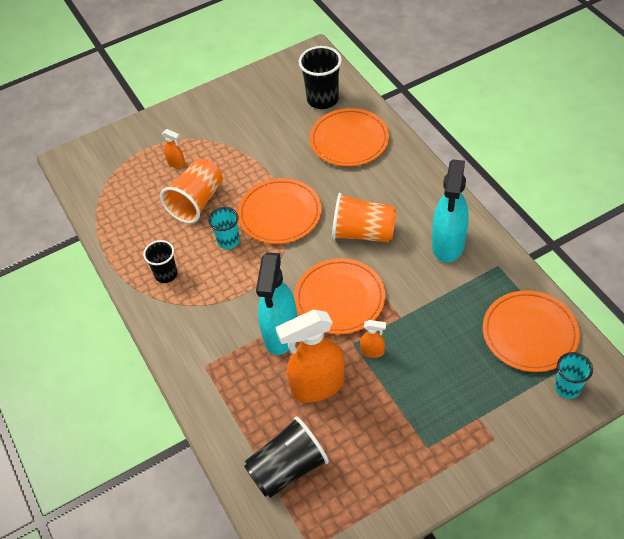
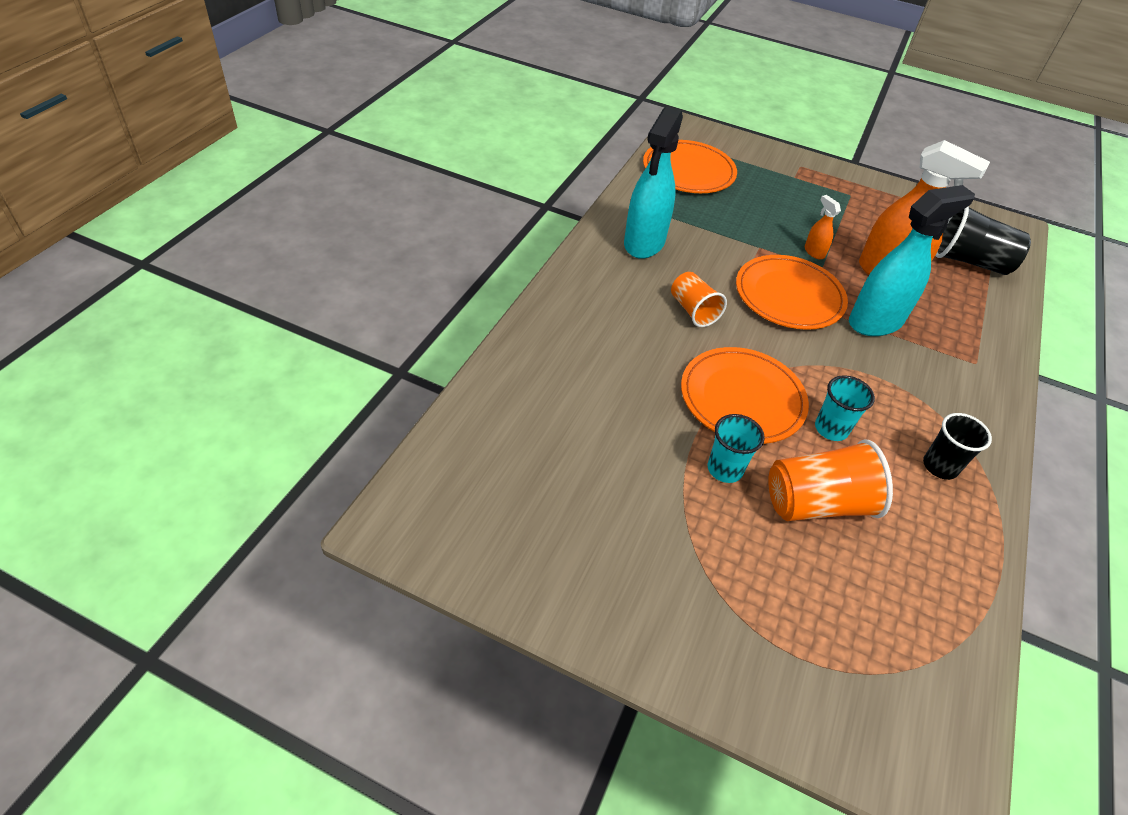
camera: 135 degrees left, 5 degrees down
orange spray bottle [162,129,185,168] -> none
black cup [299,46,342,109] -> none
orange plate [310,108,389,166] -> none
orange cup [332,193,397,243] -> orange cup [671,272,727,327], size x0.63
turquoise spray bottle [432,159,469,263] -> turquoise spray bottle turned 135 degrees clockwise [624,106,683,259]
turquoise cup [555,352,593,399] -> turquoise cup moved to [708,414,765,483]

